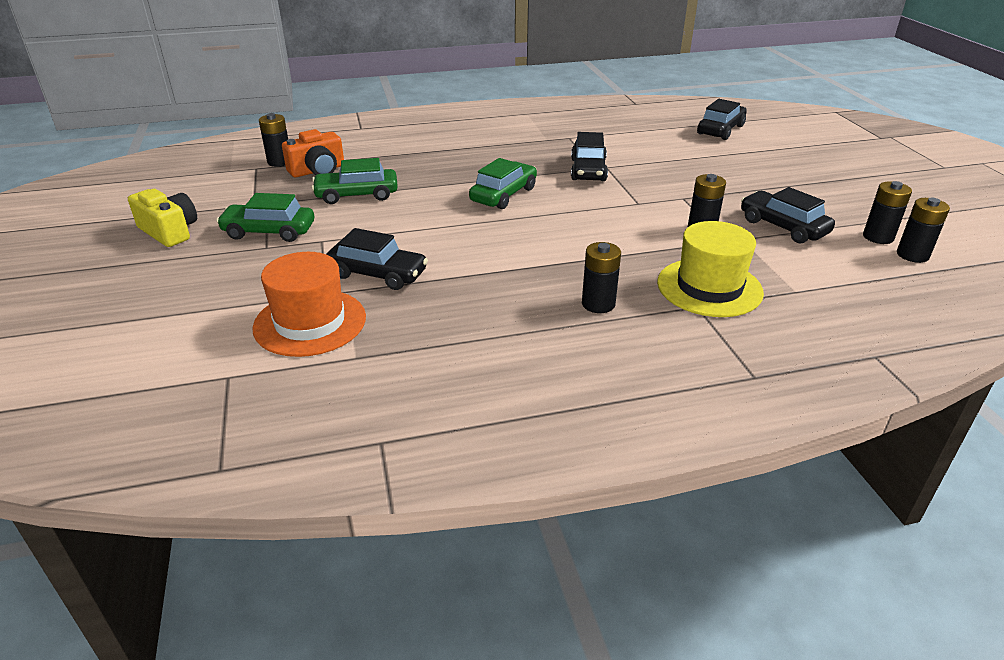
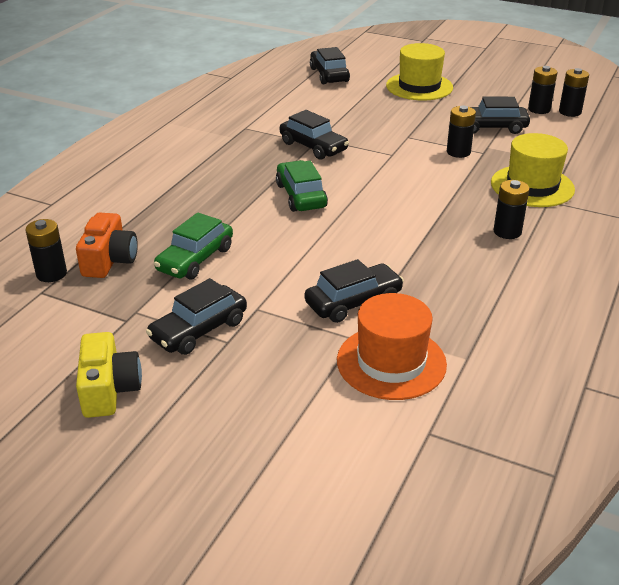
camera: 50 degrees left, 0 degrees up
yellow camera [128,189,197,247] -> yellow camera turned 90 degrees clockwise [76,332,142,418]
green car [216,193,314,242] -> black car [146,278,247,355]
none -> yellow hat [386,43,453,101]

